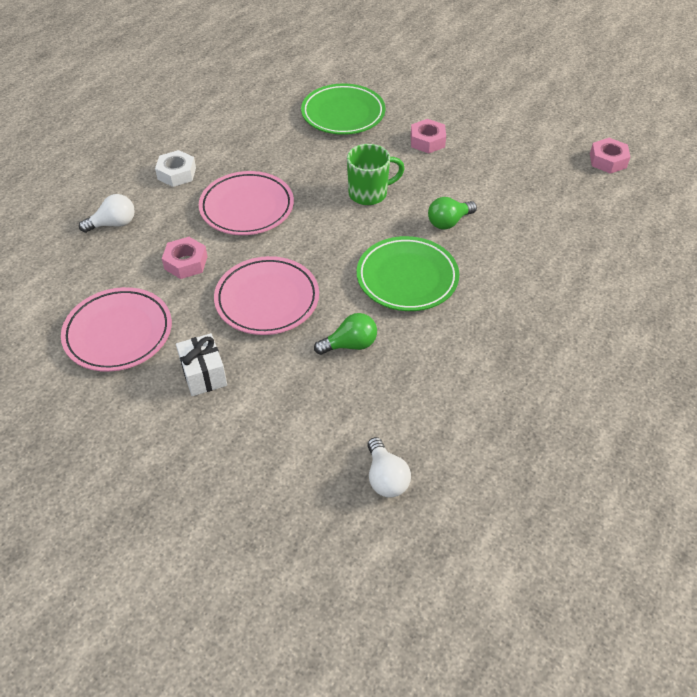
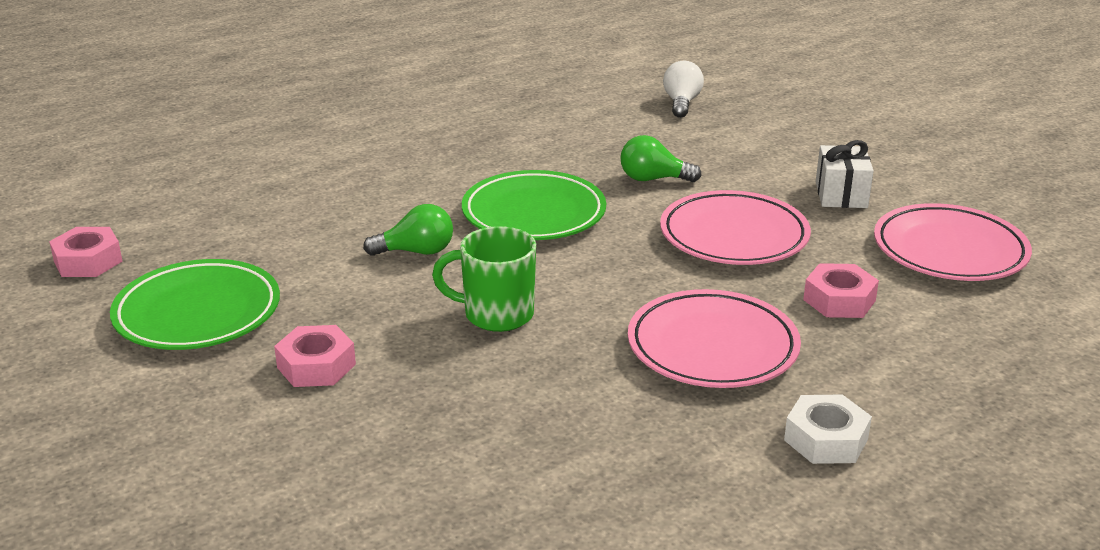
camera: 155 degrees left, 20 degrees down
white light bulb [79,194,135,233] -> none
green plate [301,83,385,135] -> green plate moved to [110,259,280,350]

